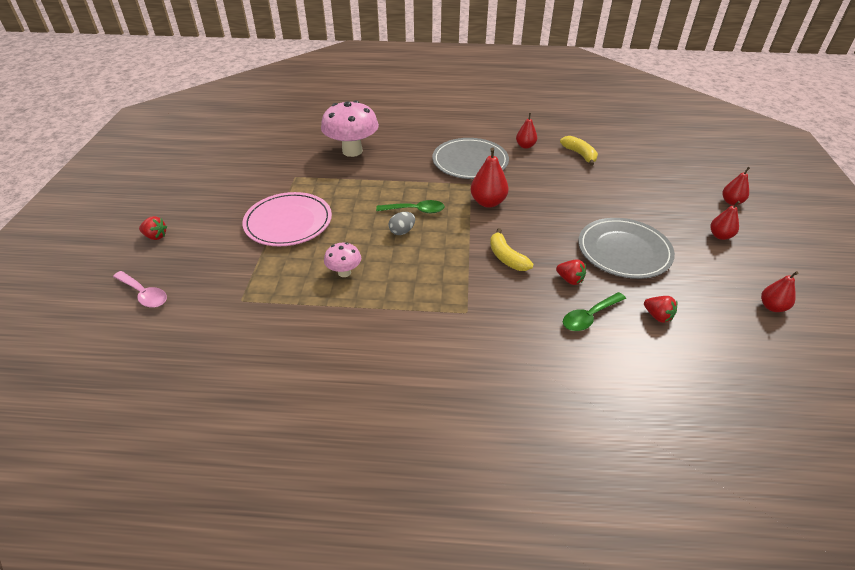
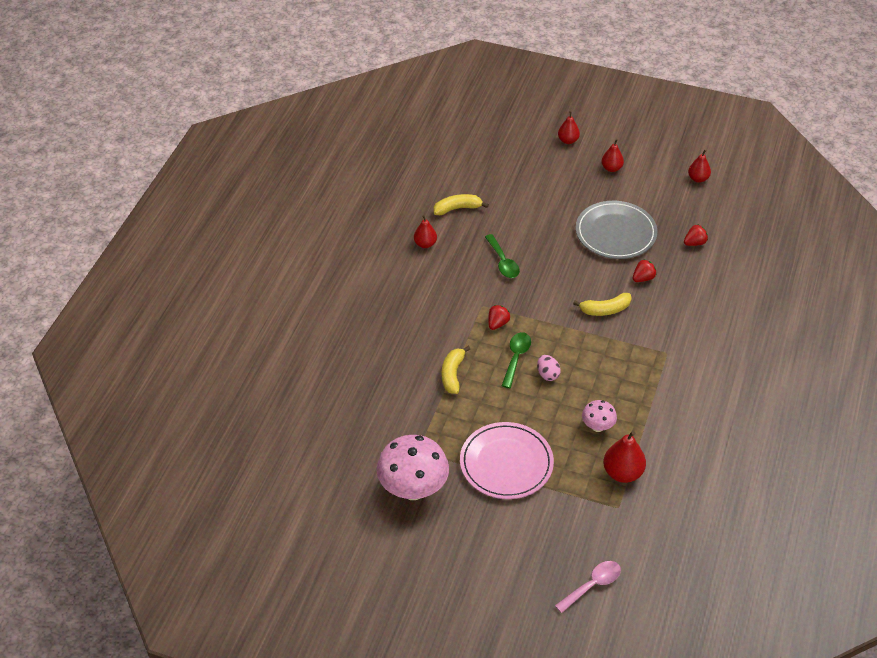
camera: 75 degrees left, 5 degrees up
red strawberry [139,216,167,240] -> red strawberry moved to [488,305,510,330]
pink mushroom [321,100,379,157] -> pink mushroom moved to [377,435,449,500]
grey egg [389,212,415,235] -> pink egg [537,355,561,381]
grey plate [432,138,509,179] -> none
red pear [470,147,509,208] -> red pear moved to [603,431,646,483]
green spoon [563,292,626,331] -> green spoon moved to [485,234,520,278]
none -> yellow banana [442,346,470,394]

